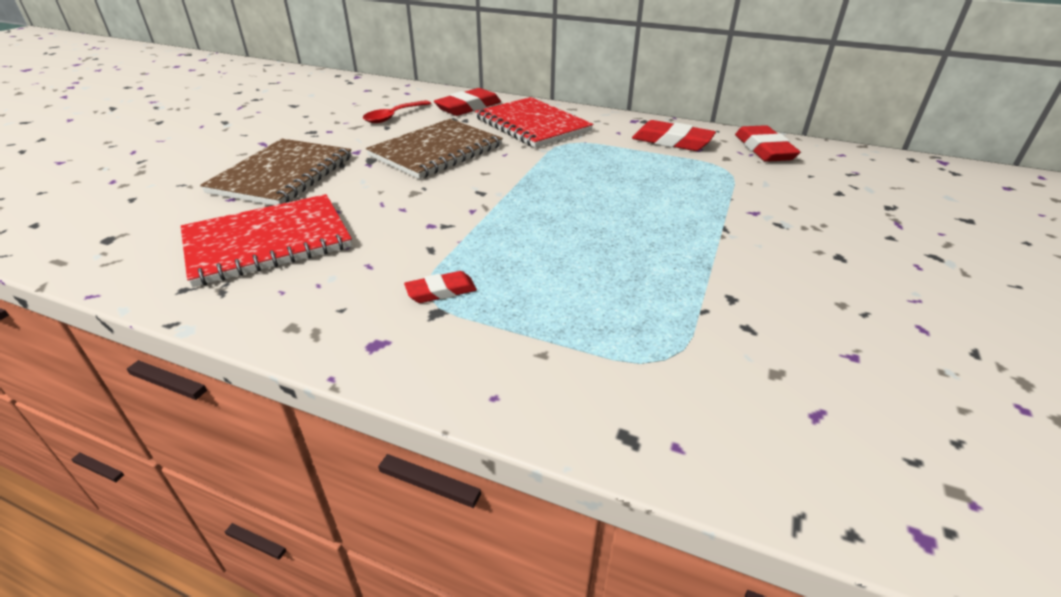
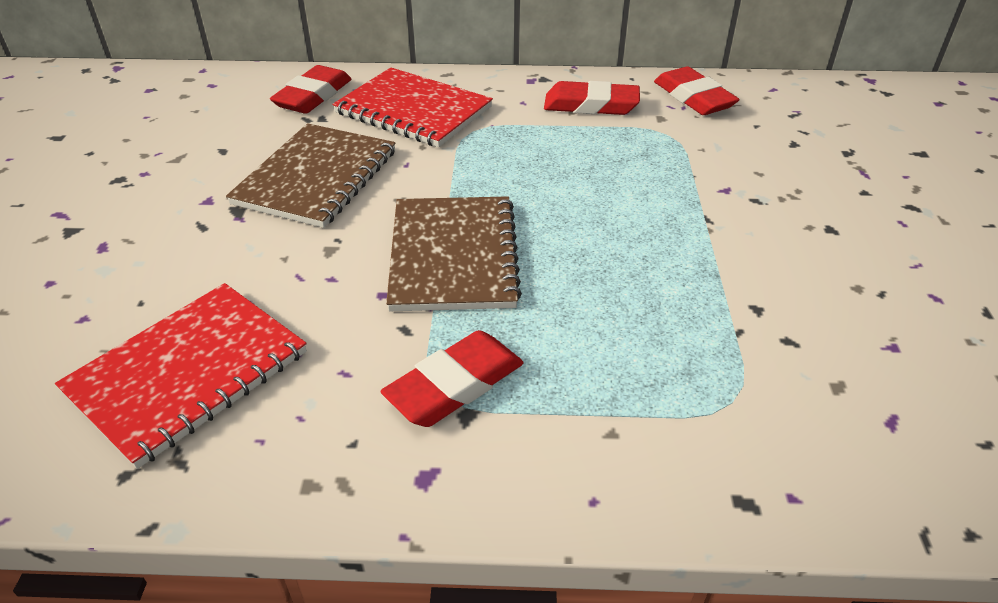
camera: 20 degrees left, 5 degrees up
brown notebook [200,139,352,205] -> brown notebook moved to [386,196,522,311]
red spoon [363,100,431,123] -> none
red eraser [404,271,477,303] -> red eraser [381,330,523,427], size x1.75

